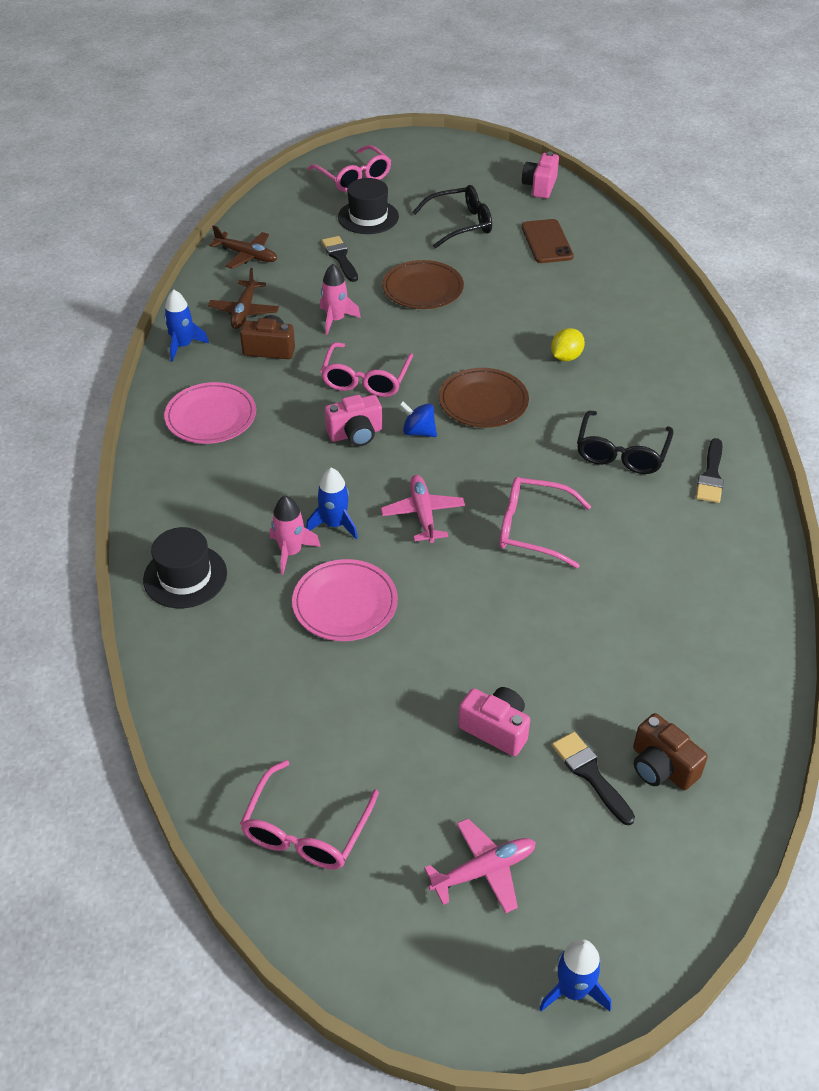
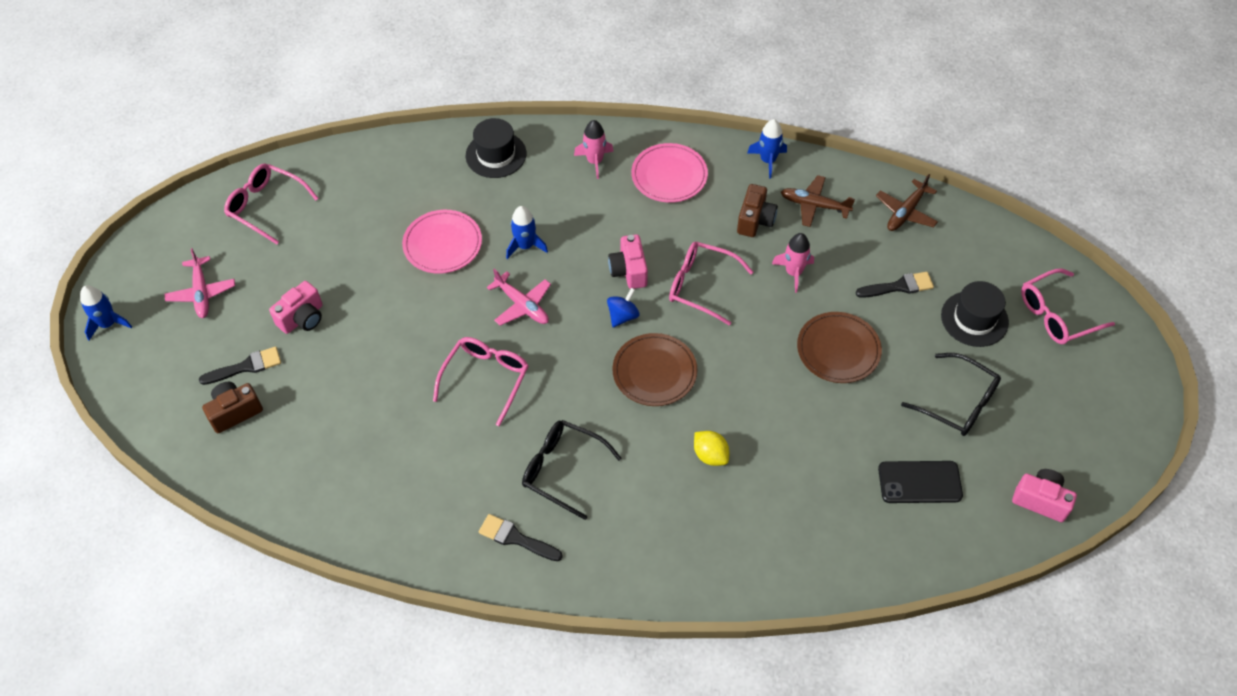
camera: 100 degrees right, 10 degrees up
pink rocket [270,496,321,575] -> pink rocket moved to [574,120,614,179]
pink plane [381,475,465,543] -> pink plane turned 45 degrees clockwise [487,269,551,326]
black glasses [412,185,492,248] -> black glasses turned 45 degrees counterclockwise [901,353,1001,436]
brown phone [522,219,574,263] -> black phone [878,461,963,503]

